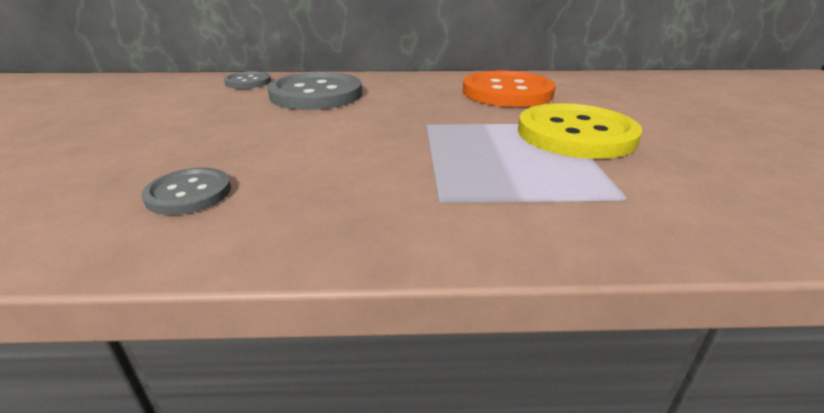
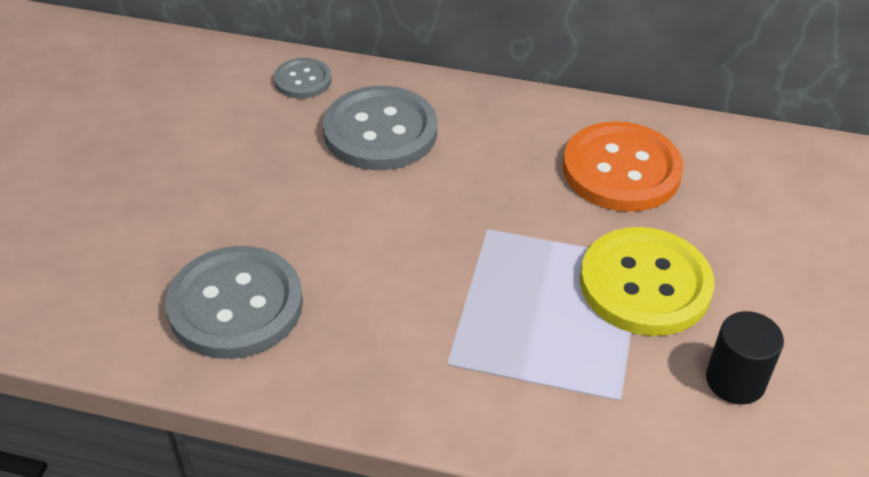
camera: 15 degrees right, 15 degrees up
grey button [142,168,231,215] -> grey button [165,246,303,359], size x1.90
none -> black cylinder [706,311,784,405]

